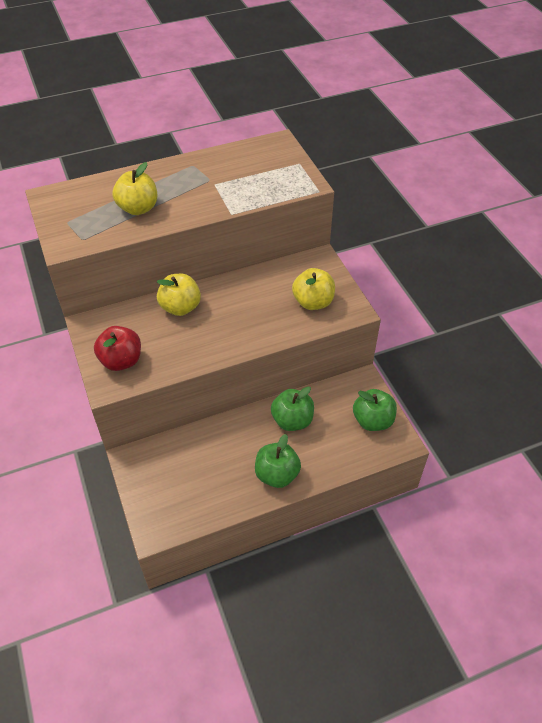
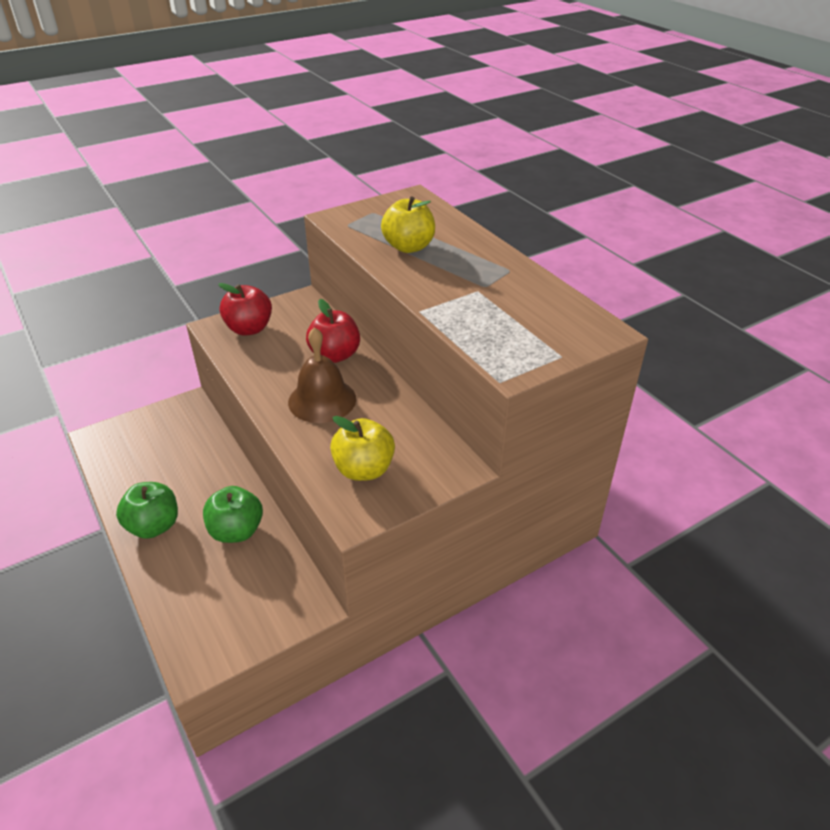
camera: 80 degrees right, 10 degrees down
yellow apple [157,274,201,316] -> red apple [306,299,360,363]
green apple [353,389,397,431] -> none
none -> brown bell [288,327,356,423]

